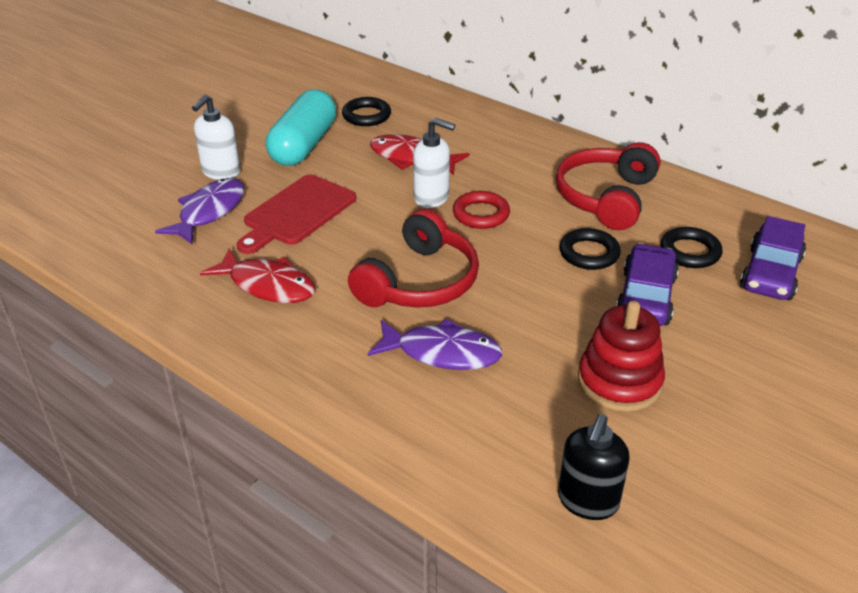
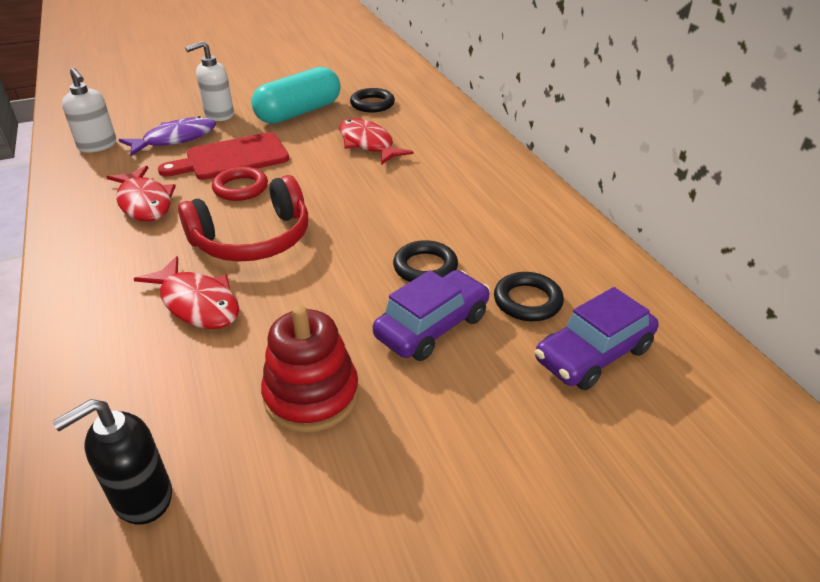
camera: 30 degrees right, 0 degrees up
purple fish [368,319,503,370] -> red fish [134,256,239,329]
white soap dispenser [413,118,455,208] -> white soap dispenser moved to [62,68,116,153]
red ring [453,191,510,229] -> red ring moved to [212,167,268,201]
red headphones [556,142,661,230] -> none

